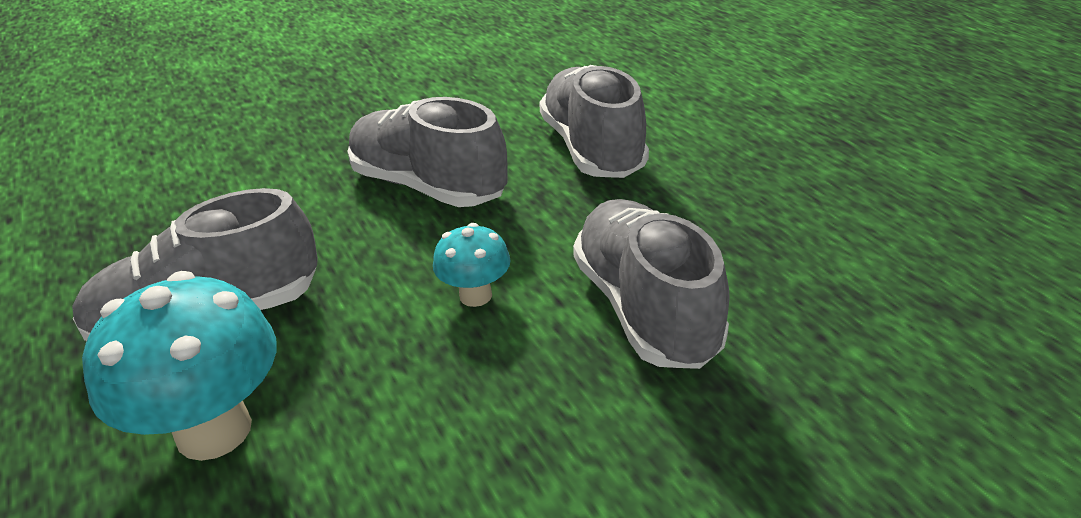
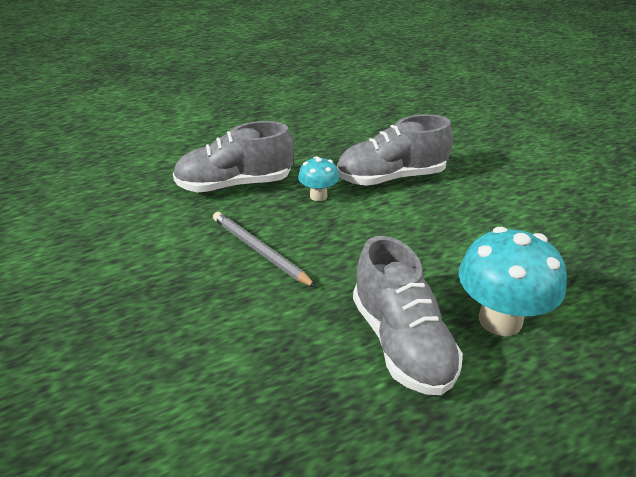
camera: 90 degrees left, 0 degrees up
grey shoe [347,97,507,207] -> grey pencil [213,212,316,287]
turquoise mushroom [433,223,511,307] -> turquoise mushroom moved to [298,156,339,201]

